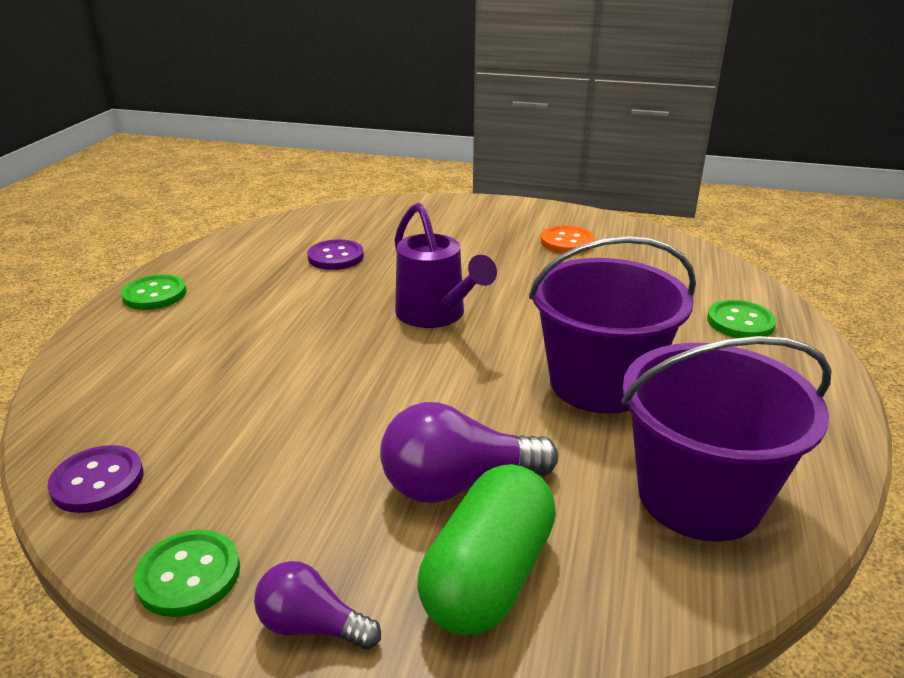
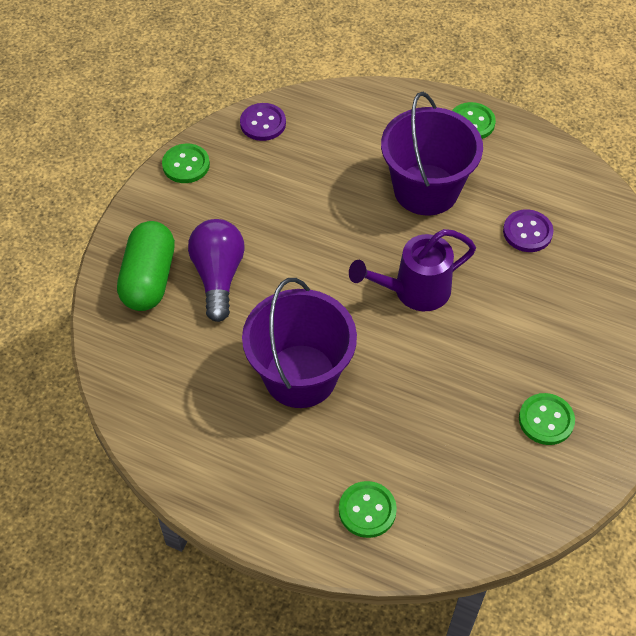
camera: 100 degrees right, 25 degrees up
purple light bulb [254,561,381,650] -> none
green capsule [418,464,556,635] -> green capsule turned 60 degrees clockwise [117,221,175,311]
orange button [541,225,595,253] -> green button [519,393,575,445]
purple bucket [621,336,832,542] -> purple bucket moved to [381,92,483,216]

